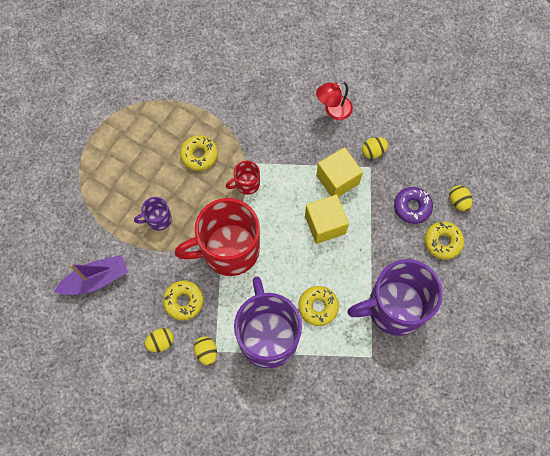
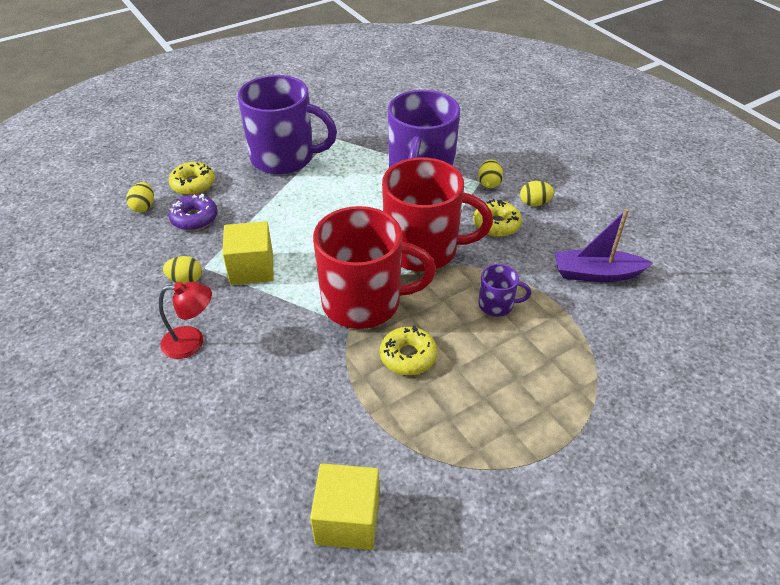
camera: 155 degrees left, 25 degrees down
red mug [226,161,260,195] -> red mug [313,206,436,329], size x2.26
yellow donut [298,286,339,326] -> none
yellow cube [305,195,349,244] -> yellow cube moved to [310,463,379,550]

